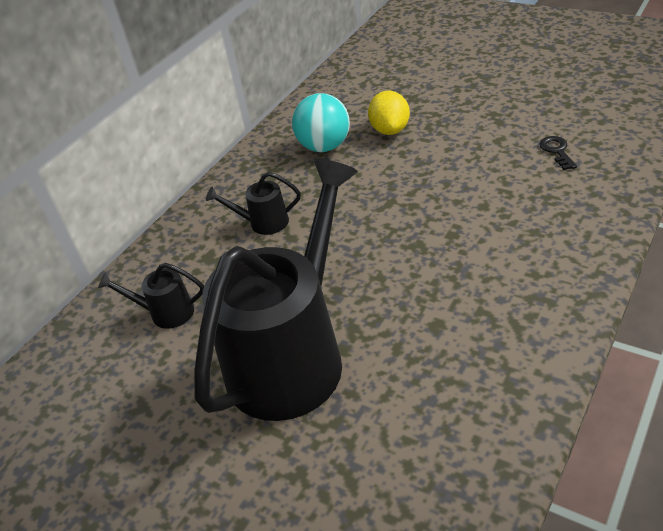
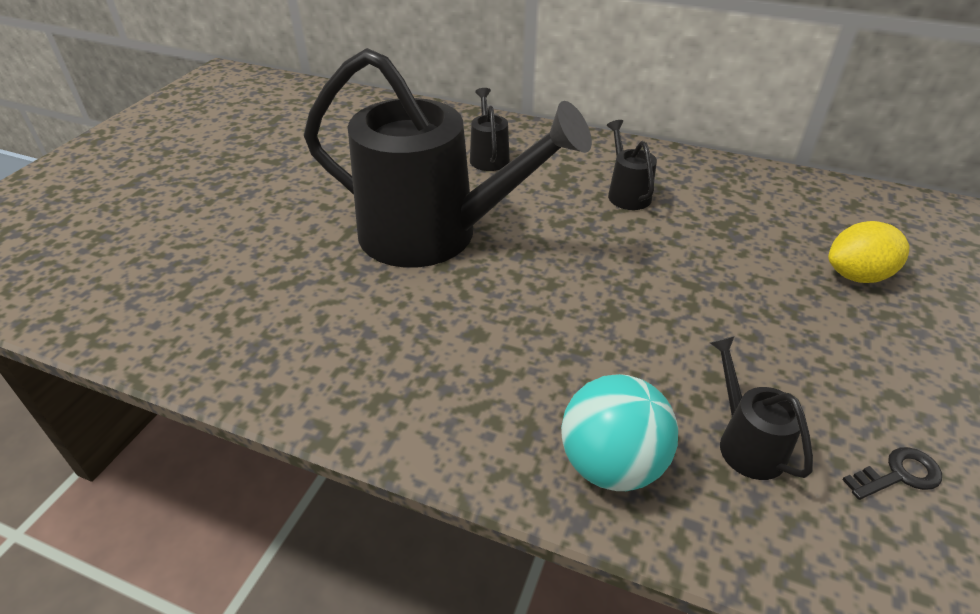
camera: 75 degrees right, 0 degrees up
turquoise ball [292,93,350,152] -> turquoise ball moved to [561,374,678,491]
none -> black watering can [710,336,813,480]

